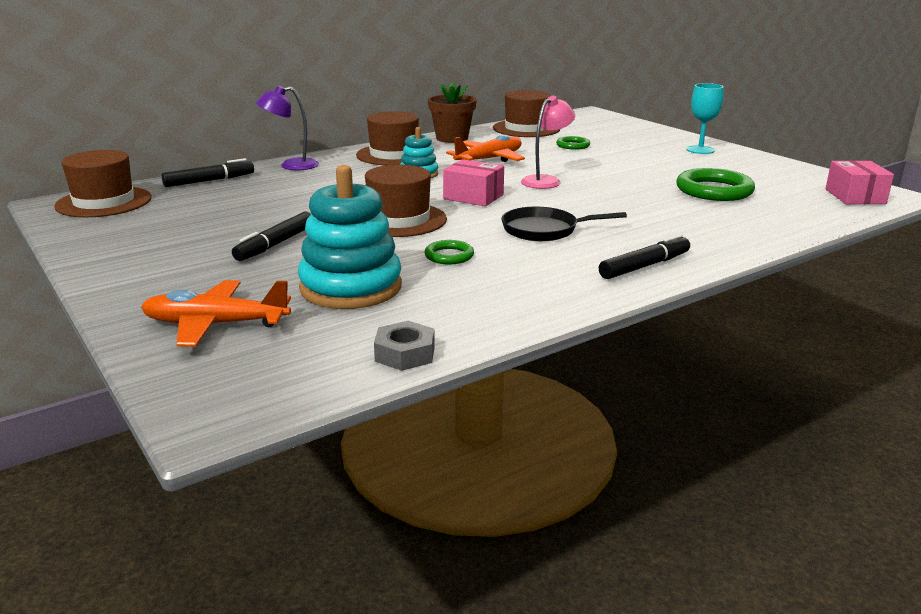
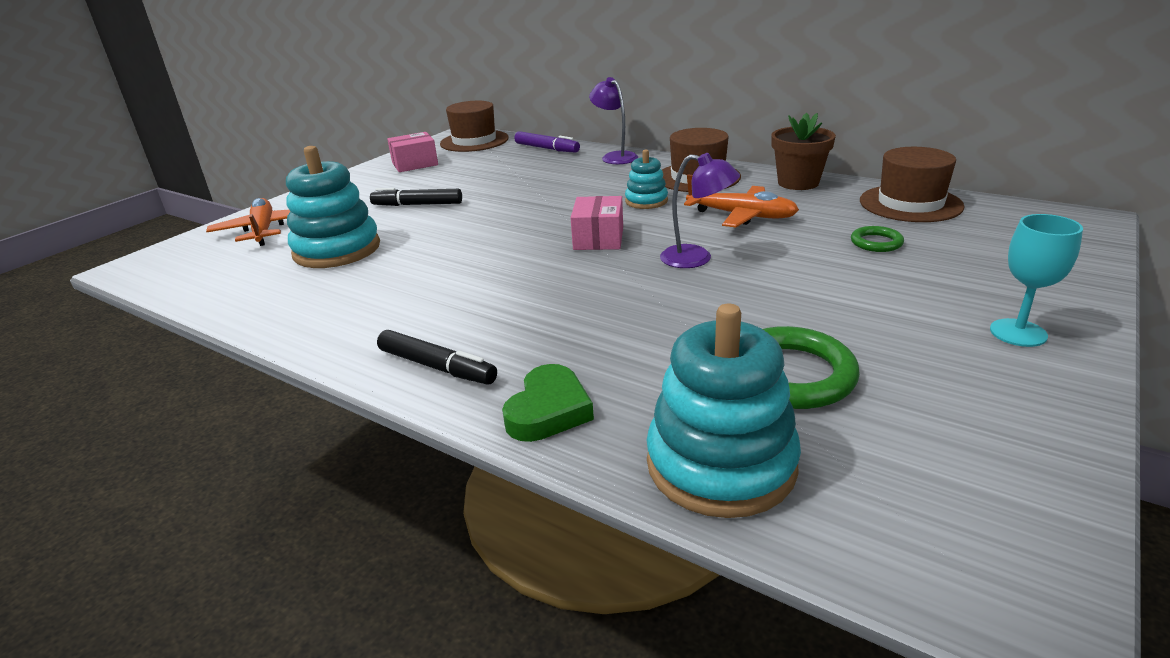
camera: 70 degrees right, 5 degrees up
black marker [162,158,254,187] -> purple marker [514,131,580,152]
brown hat [365,164,447,237] -> none
grey nut [374,321,435,371] -> none
green ring [425,240,474,264] -> none
black pan [501,207,627,241] -> none
pink lamp [521,96,575,189] -> purple lamp [660,153,740,268]
pink box [826,160,894,204] -> pink box moved to [387,132,438,172]
none -> green heart [502,364,594,442]
none -> turquoise stacking toy [646,304,801,518]

